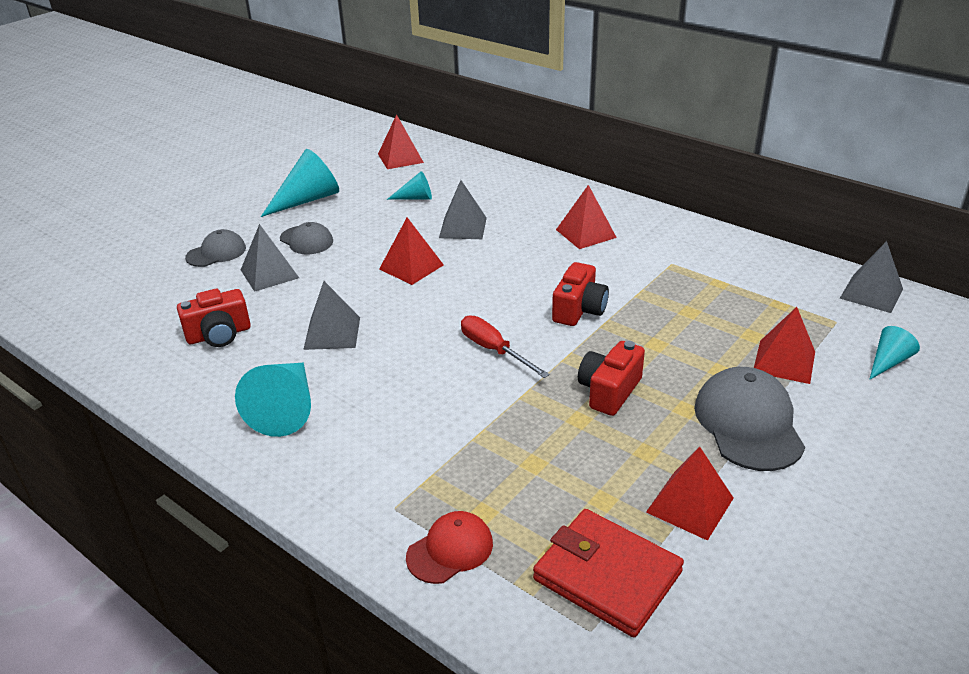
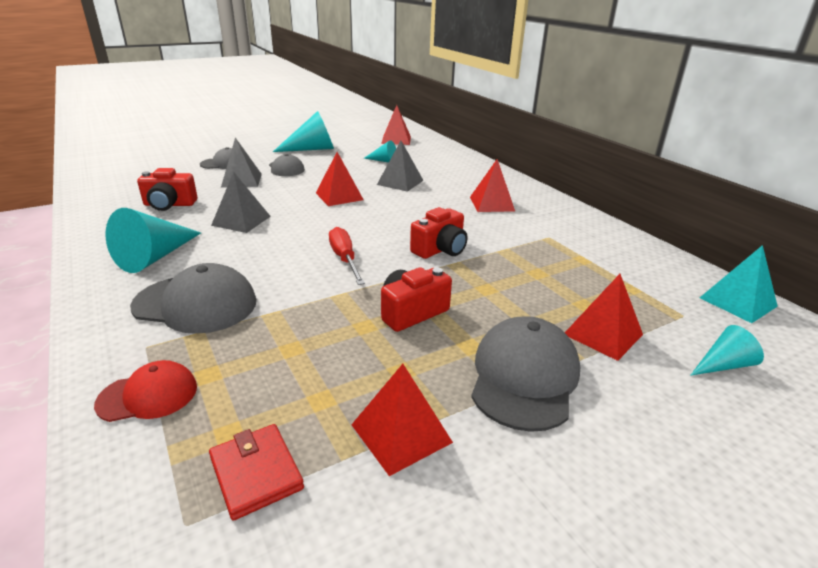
camera: 20 degrees right, 5 degrees down
red wallet [533,509,684,637] -> red wallet [209,424,304,521], size x0.63
grey pyramid [840,241,903,313] -> turquoise pyramid [700,245,778,323]
none -> grey cap [130,263,256,334]

